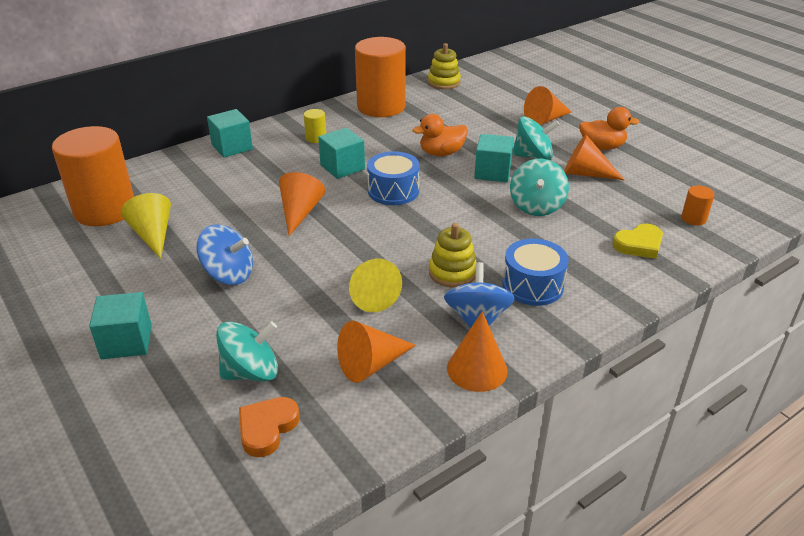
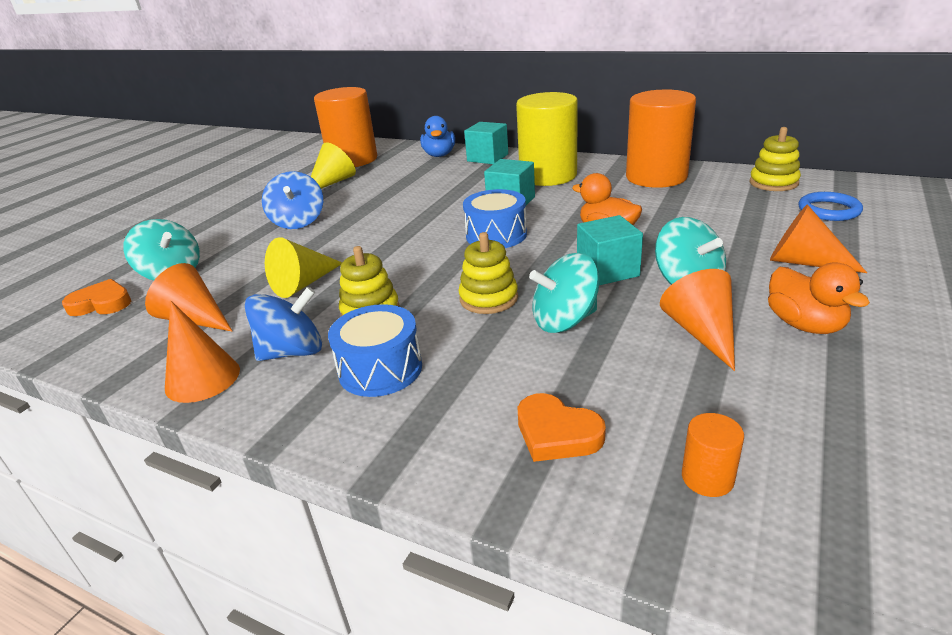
camera: 65 degrees right, 5 degrees down
turquoise cube [89,292,152,359] -> none
orange cone [279,172,325,236] -> none
yellow cylinder [304,109,326,143] -> yellow cylinder [516,92,578,186], size x2.48
yellow heart [613,223,663,259] -> orange heart [518,393,606,462]
none -> blue duck [420,116,455,157]
none -> yellow stacking toy [458,232,518,314]
none -> blue ring [798,192,863,221]

